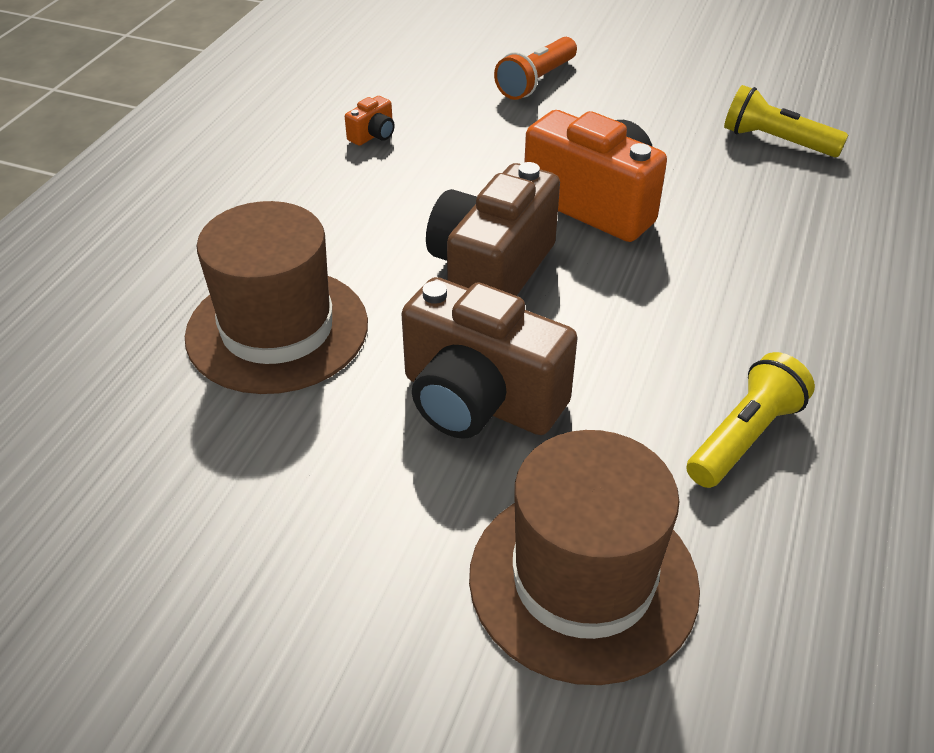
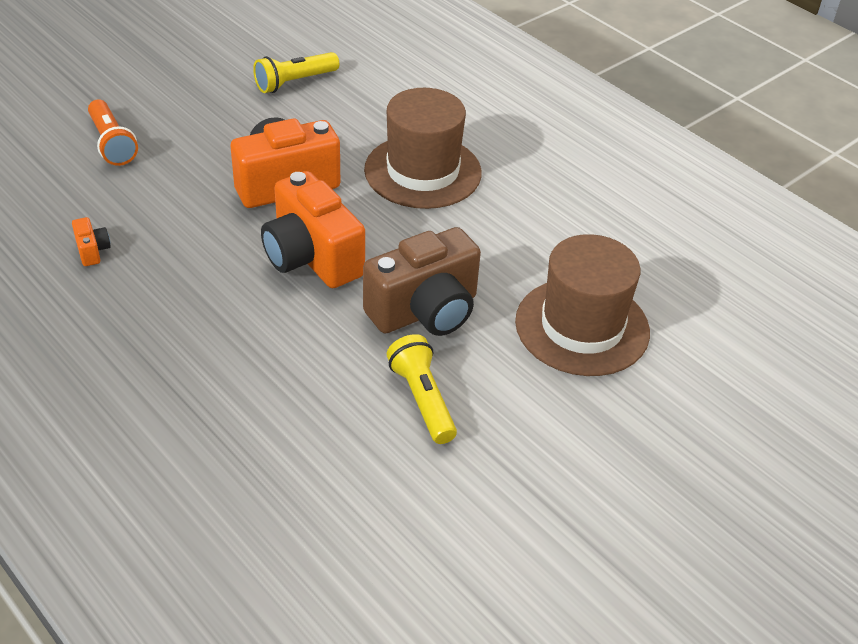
camera: 65 degrees left, 0 degrees up
brown hat [185,201,368,394] -> brown hat moved to [364,88,482,209]
brown camera [426,162,560,296] -> orange camera [261,171,365,288]
yellow flashlight [686,352,815,488] -> yellow flashlight moved to [387,334,457,444]

